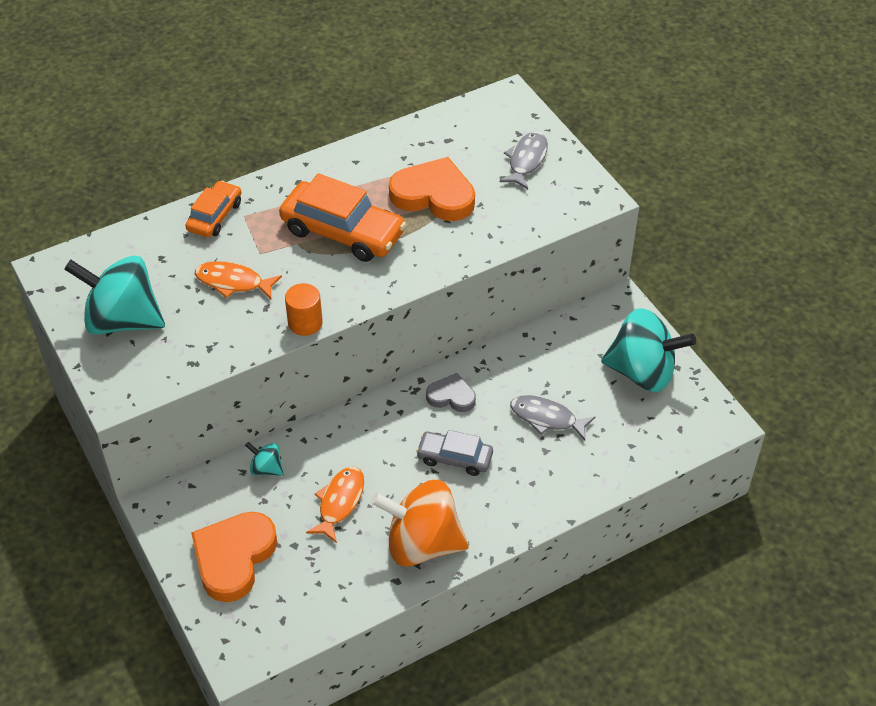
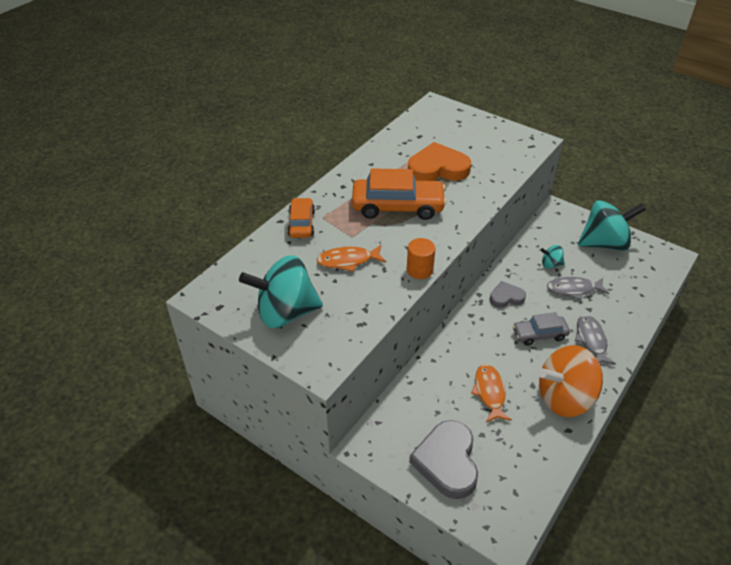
camera: 25 degrees left, 5 degrees down
orange heart [191,512,277,602] -> grey heart [409,420,478,499]
turquoise spinning top [245,442,284,476] -> turquoise spinning top moved to [540,245,565,269]
grey fish [499,132,548,189] -> grey fish moved to [575,315,616,365]

